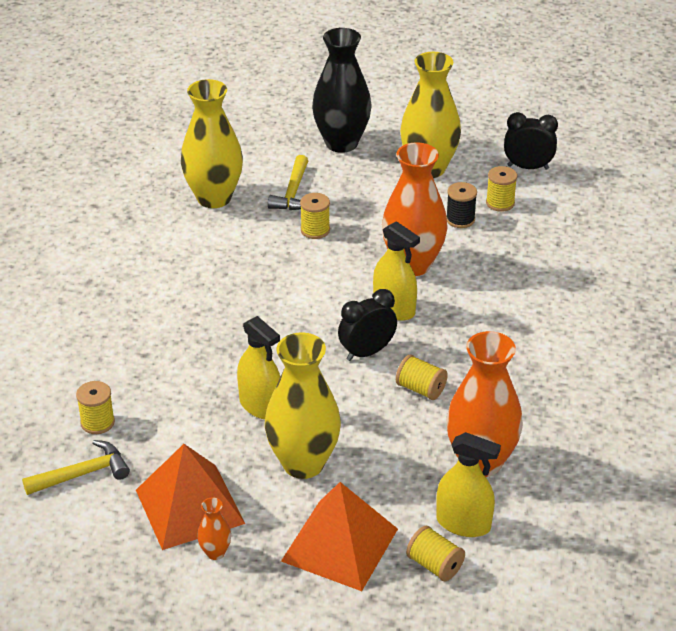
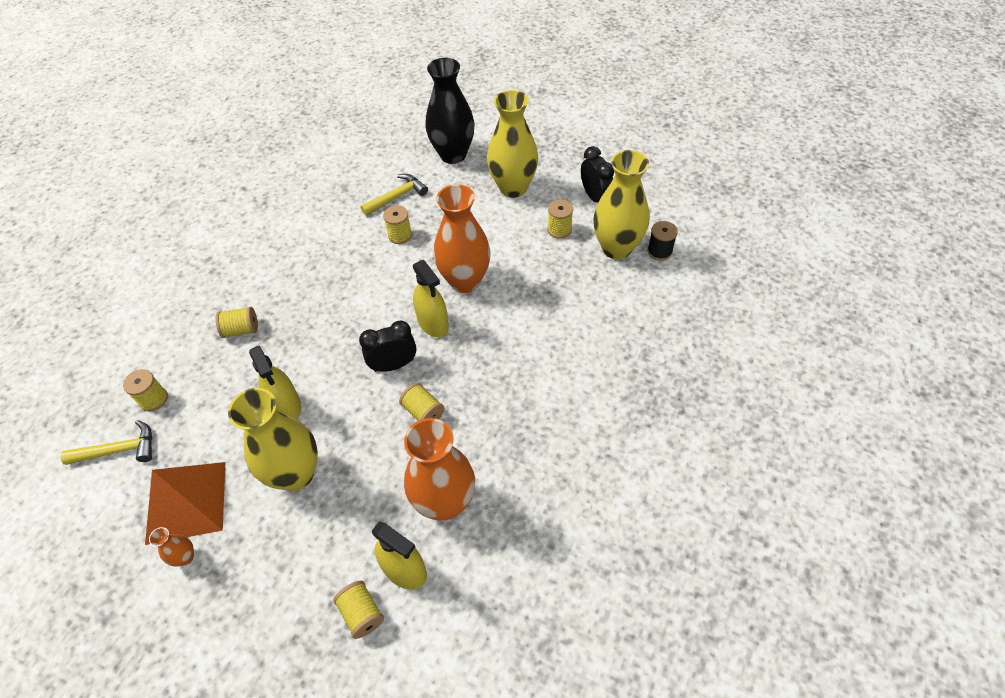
camera: 15 degrees right, 15 degrees up
yellow vase [181,79,243,208] -> yellow vase moved to [593,150,649,259]
yellow hammer [268,155,308,210] -> yellow hammer turned 150 degrees counterclockwise [360,174,428,216]
orange pyramid [281,482,398,591] -> none
black spool [446,182,477,228] -> black spool moved to [647,221,678,261]
black clock [504,112,558,170] -> black clock turned 45 degrees clockwise [581,146,614,202]
none -> yellow spool [215,306,258,338]

